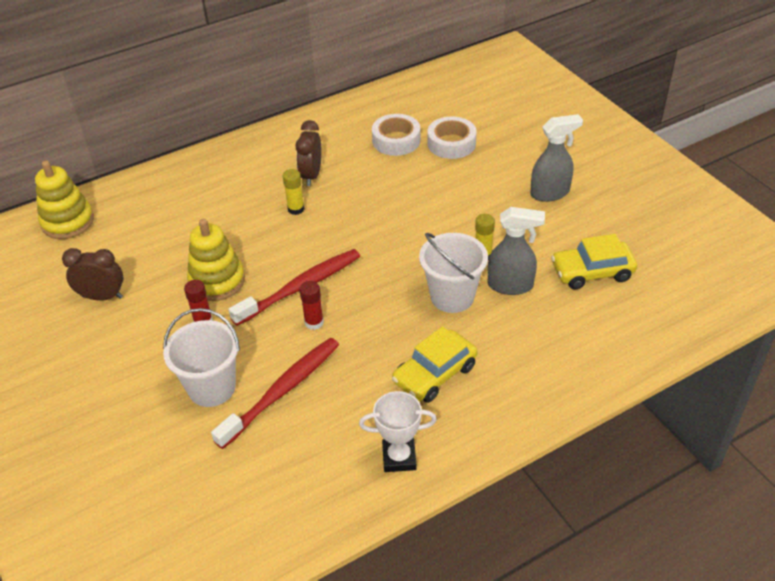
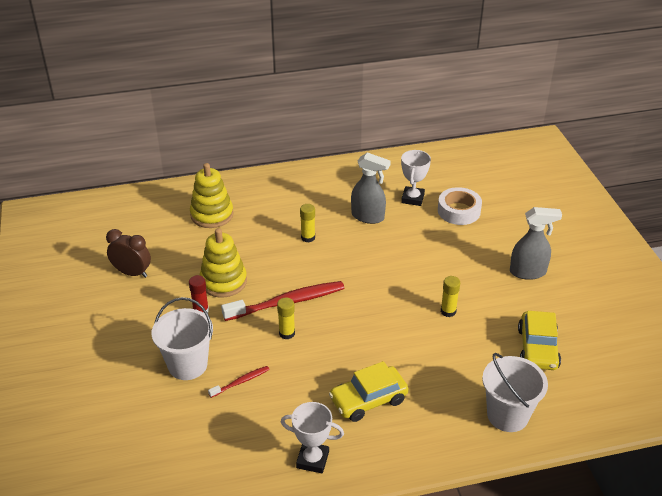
camera: 15 degrees right, 5 degrees down
yellow stacking toy [35,161,94,239] -> yellow stacking toy moved to [190,163,233,228]
red toothbrush [211,338,339,449] -> red toothbrush [208,366,270,398], size x0.48
brown clock [295,120,322,186] -> none
red glue stick [299,281,324,330] -> yellow glue stick [277,297,295,339]
white tape [372,114,421,156] -> white trophy [401,150,431,206]
white bucket [419,233,488,313] -> white bucket moved to [482,353,548,432]
grey spray bottle [488,207,545,295] -> grey spray bottle moved to [351,152,391,224]
yellow car [551,234,637,289] -> yellow car turned 90 degrees counterclockwise [518,311,561,370]

